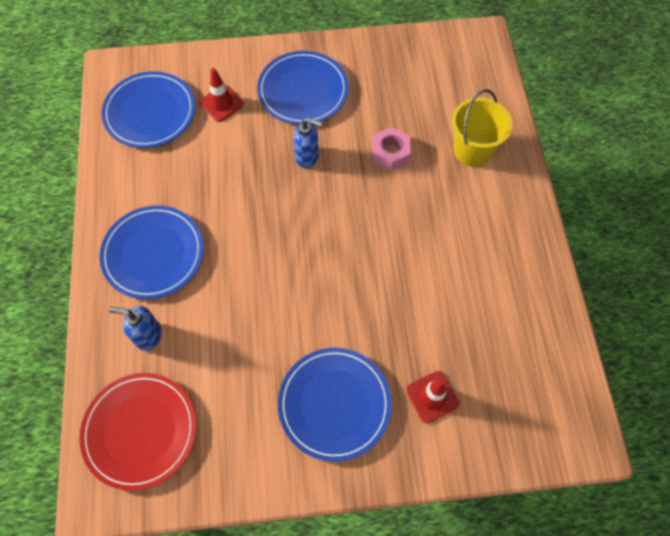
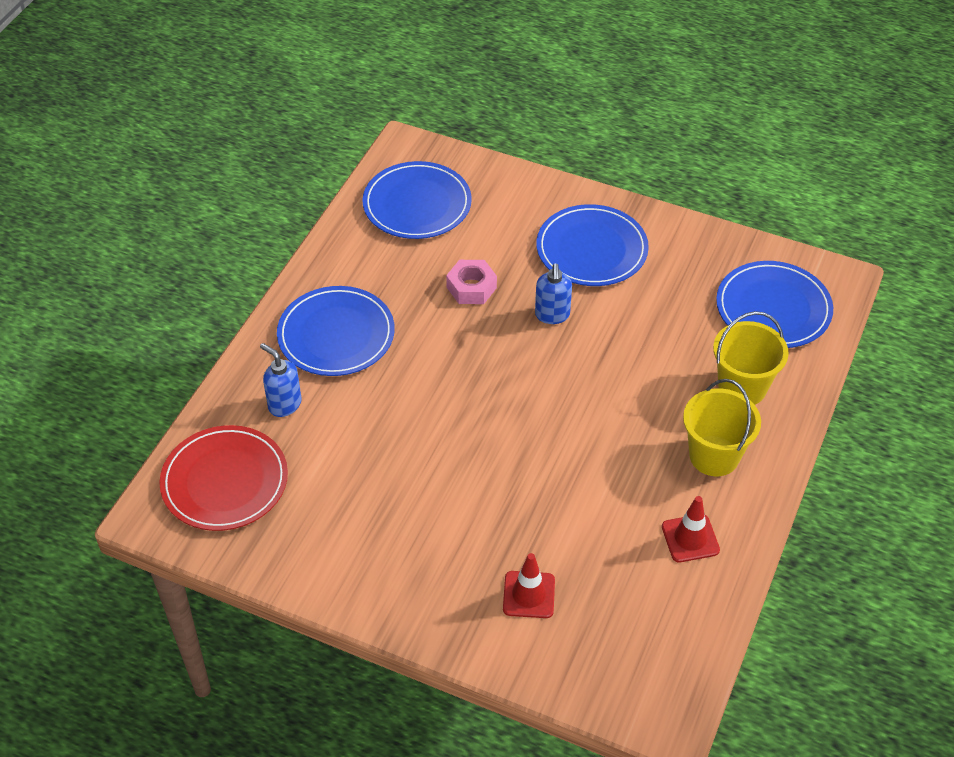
camera: 30 degrees right, 15 degrees down
red traffic cone [199,68,244,122] -> red traffic cone moved to [662,496,720,562]
blue plate [278,348,392,462] -> blue plate moved to [716,261,833,348]
blue soap dispenser [293,118,322,168] -> blue soap dispenser turned 45 degrees clockwise [535,263,572,324]
pink nut [372,127,411,171] -> pink nut moved to [446,260,497,304]
none -> yellow bucket [683,379,761,476]

